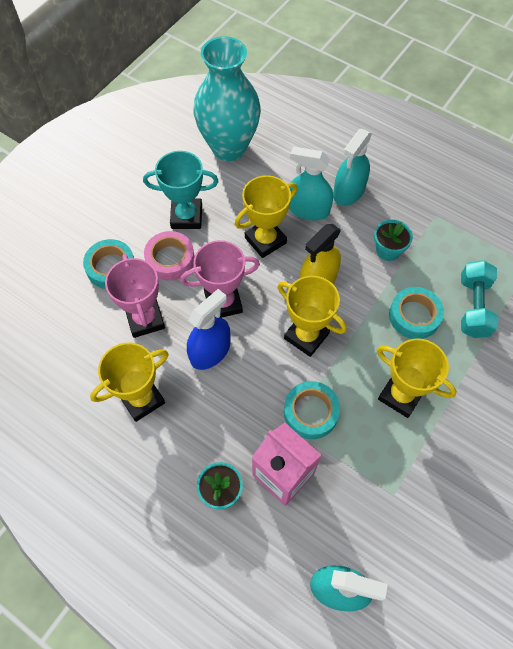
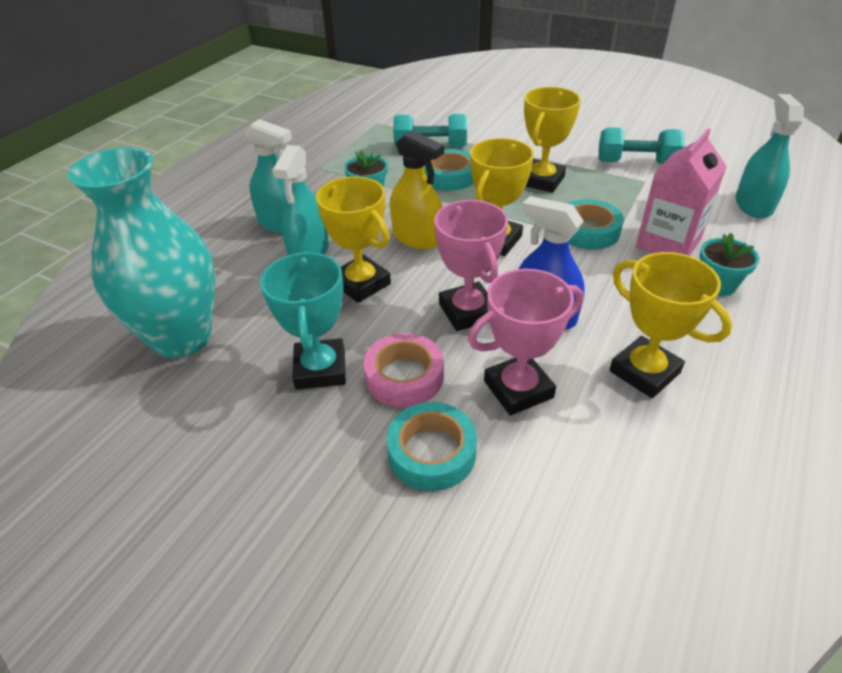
camera: 95 degrees left, 20 degrees down
none -> turquoise dumbbell [598,127,684,164]

